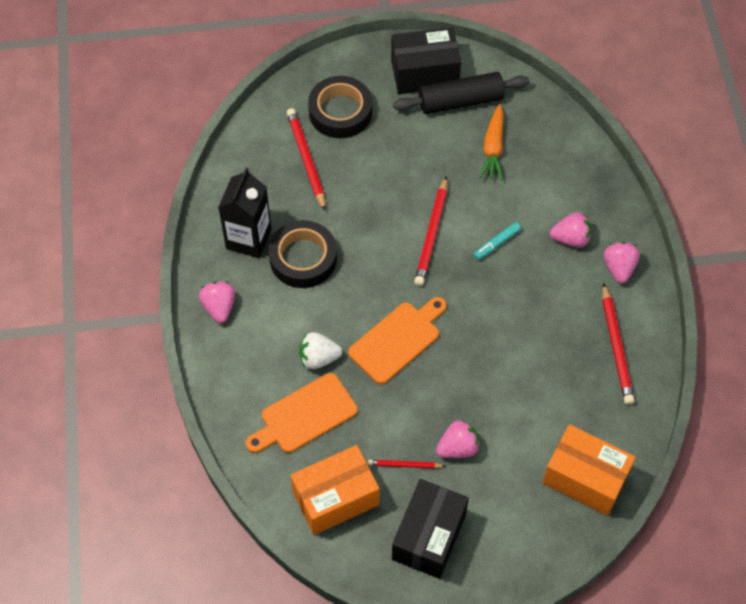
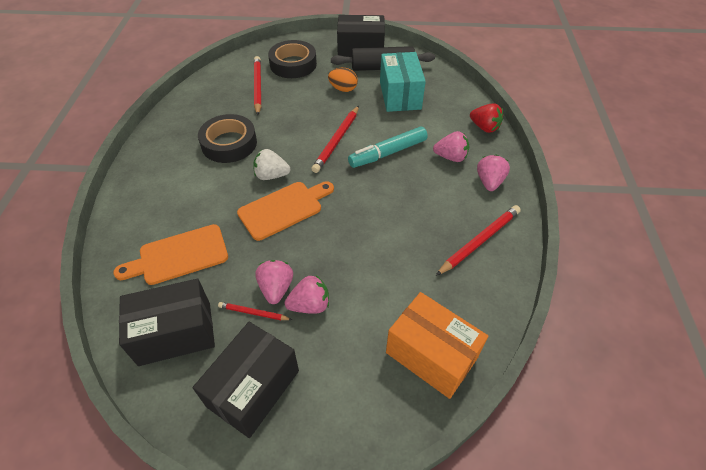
camera: 10 degrees right, 10 degrees down
pink strawberry [199,281,235,323] -> pink strawberry moved to [255,260,293,304]
black carton [218,168,272,258] -> none
orange box [290,445,379,535] -> black box [119,279,215,366]
white strawberry [299,332,342,369] -> white strawberry moved to [253,149,290,180]
turquoise marker [474,222,521,260] -> turquoise marker [348,127,428,168], size x1.81
orange carrot [479,104,503,180] -> turquoise box [380,52,426,112]
red pencil [602,283,634,405] -> red pencil turned 135 degrees counterclockwise [436,205,521,276]
none -> orange egg [328,68,358,92]
none -> red strawberry [470,103,503,133]

